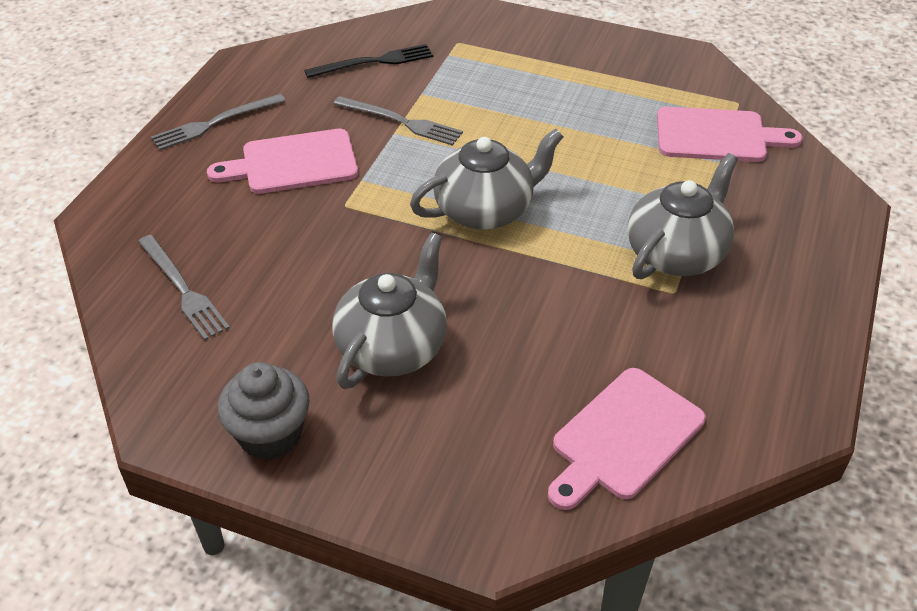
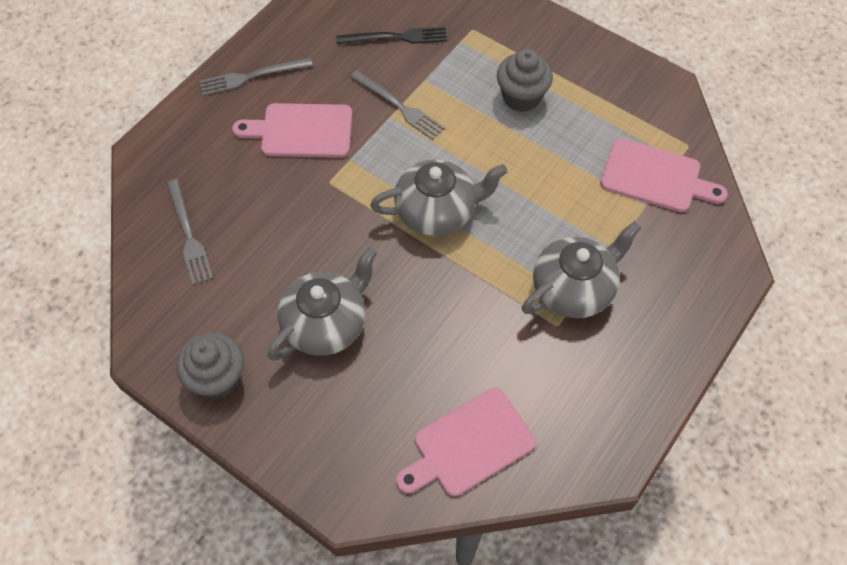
camera: 15 degrees right, 15 degrees up
none -> grey cupcake [497,49,553,112]

